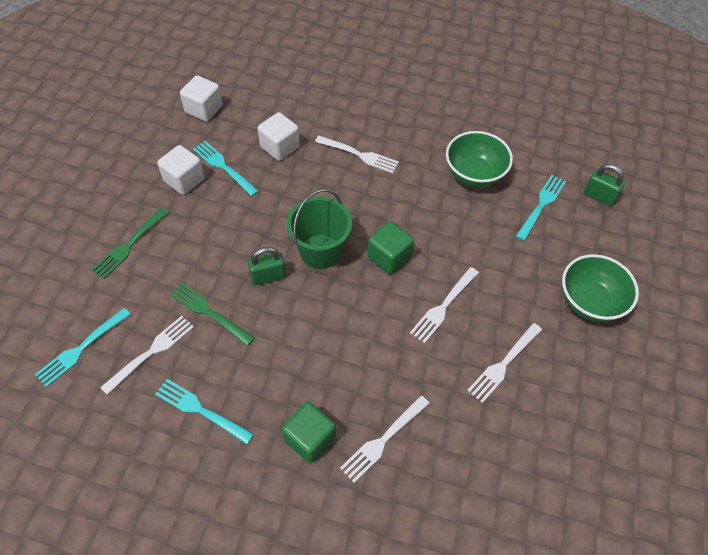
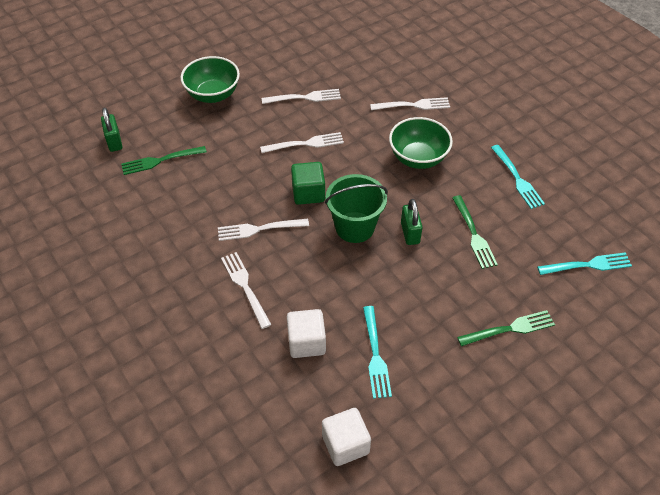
camera: 140 degrees left, 5 degrees down
white fork [100,316,194,395] -> white fork moved to [218,219,309,241]
white cube [157,145,205,195] -> none
green padlock [248,247,286,285] -> green padlock turned 60 degrees clockwise [401,199,423,245]
green cube [282,402,336,463] -> none
green bowl [446,131,513,188] -> green bowl moved to [389,117,453,169]
turquoise fork [516,175,566,241] -> green fork [121,146,207,175]

